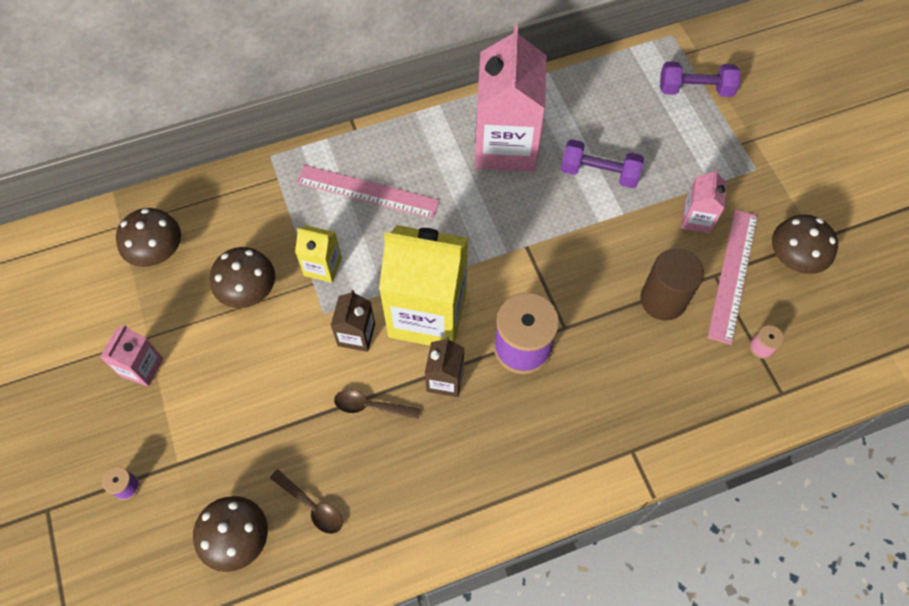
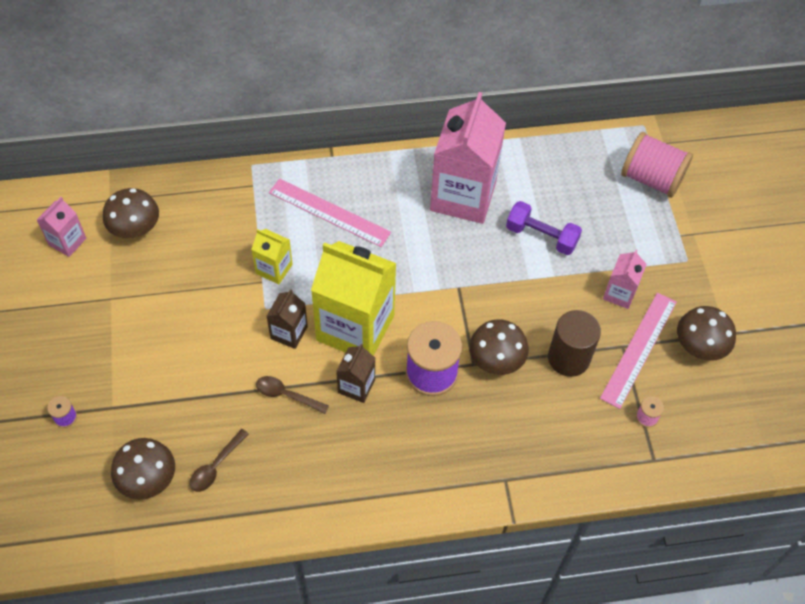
camera: 10 degrees right, 5 degrees down
pink carton [100,325,163,386] -> pink carton moved to [37,197,86,257]
brown mushroom [210,247,275,308] -> brown mushroom moved to [469,319,529,375]
brown spoon [270,469,343,534] -> brown spoon turned 75 degrees clockwise [190,429,249,492]
purple dumbbell [660,62,741,97] -> pink spool [621,132,693,198]

